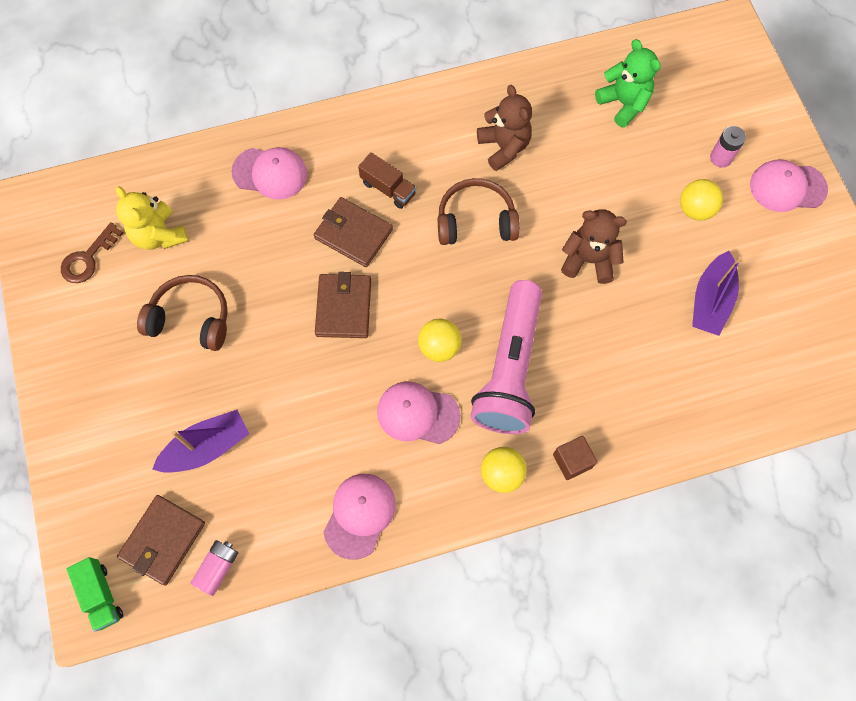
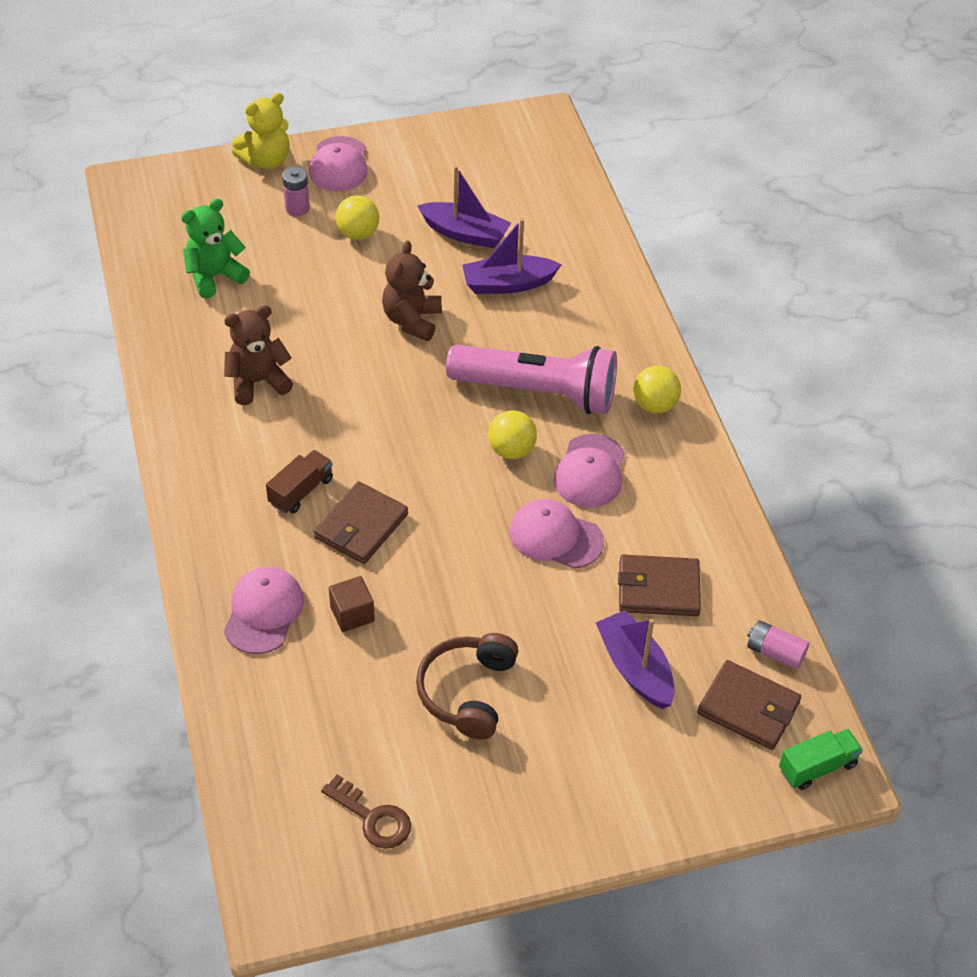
camera: 90 degrees left, 20 degrees down
yellow teddy bear [116,186,188,250] -> yellow teddy bear moved to [232,93,290,169]
brown wallet [315,272,371,338] -> brown wallet moved to [618,555,701,616]
pink cap [323,474,396,560] -> pink cap moved to [509,499,604,569]
brown headphones [438,178,520,245] -> none
brown cube [553,436,597,480] -> brown cube moved to [329,576,375,632]
none -> purple boat [462,218,562,294]

